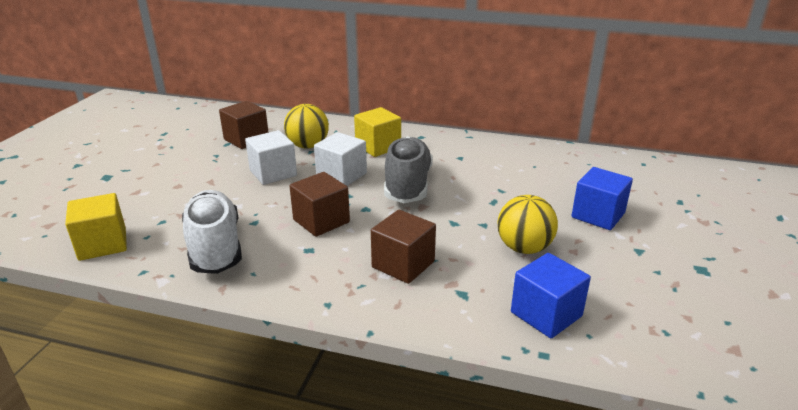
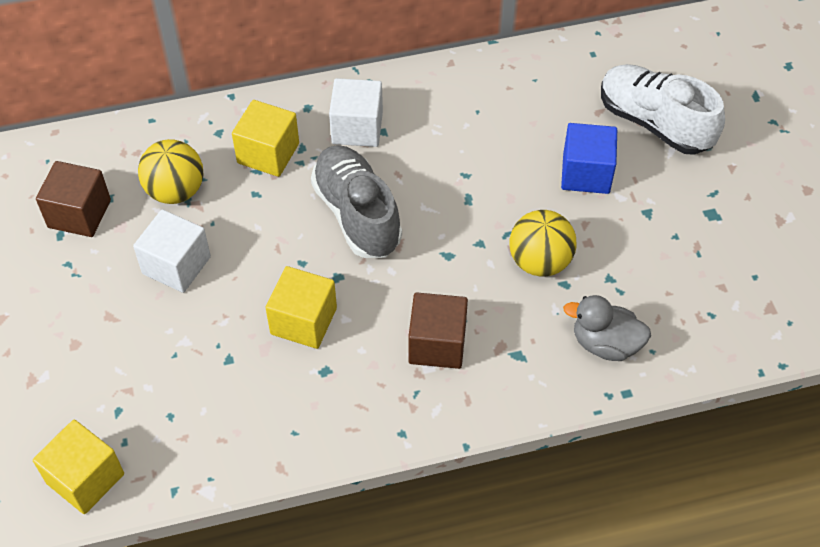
camera: 30 degrees left, 25 degrees up
white shoe [182,190,242,274] -> white shoe moved to [601,64,725,155]
brown cube [290,172,350,237] -> yellow cube [266,266,337,349]
white cube [314,132,367,186] -> white cube moved to [329,78,383,147]
blue cube [511,253,591,339] -> grey duck [563,295,651,361]

